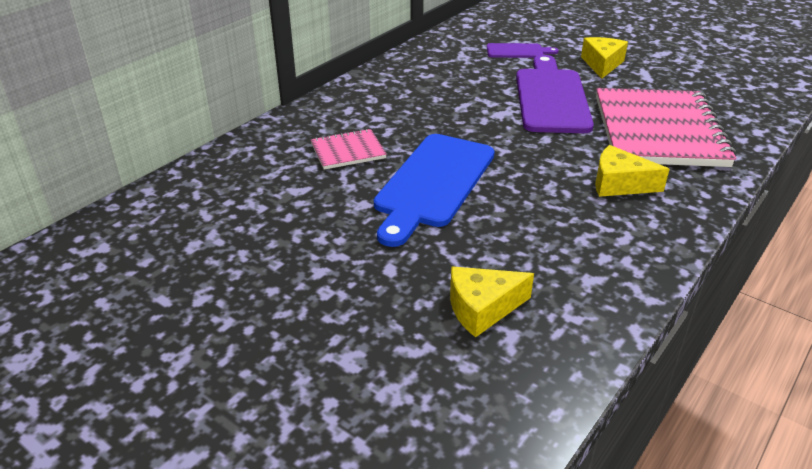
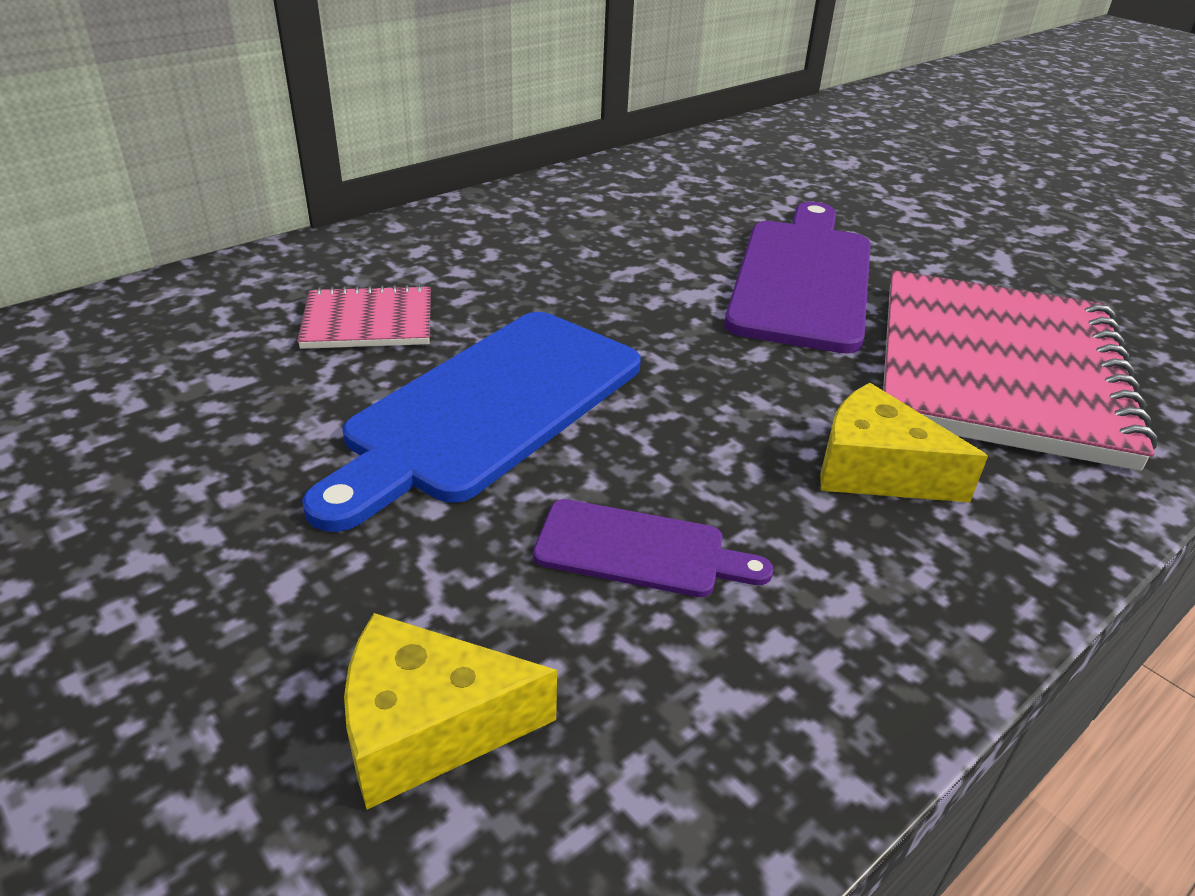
camera: 10 degrees right, 0 degrees up
purple cutting board [487,43,559,58] -> purple cutting board moved to [533,499,773,597]
yellow cheese [581,37,628,79] -> none

